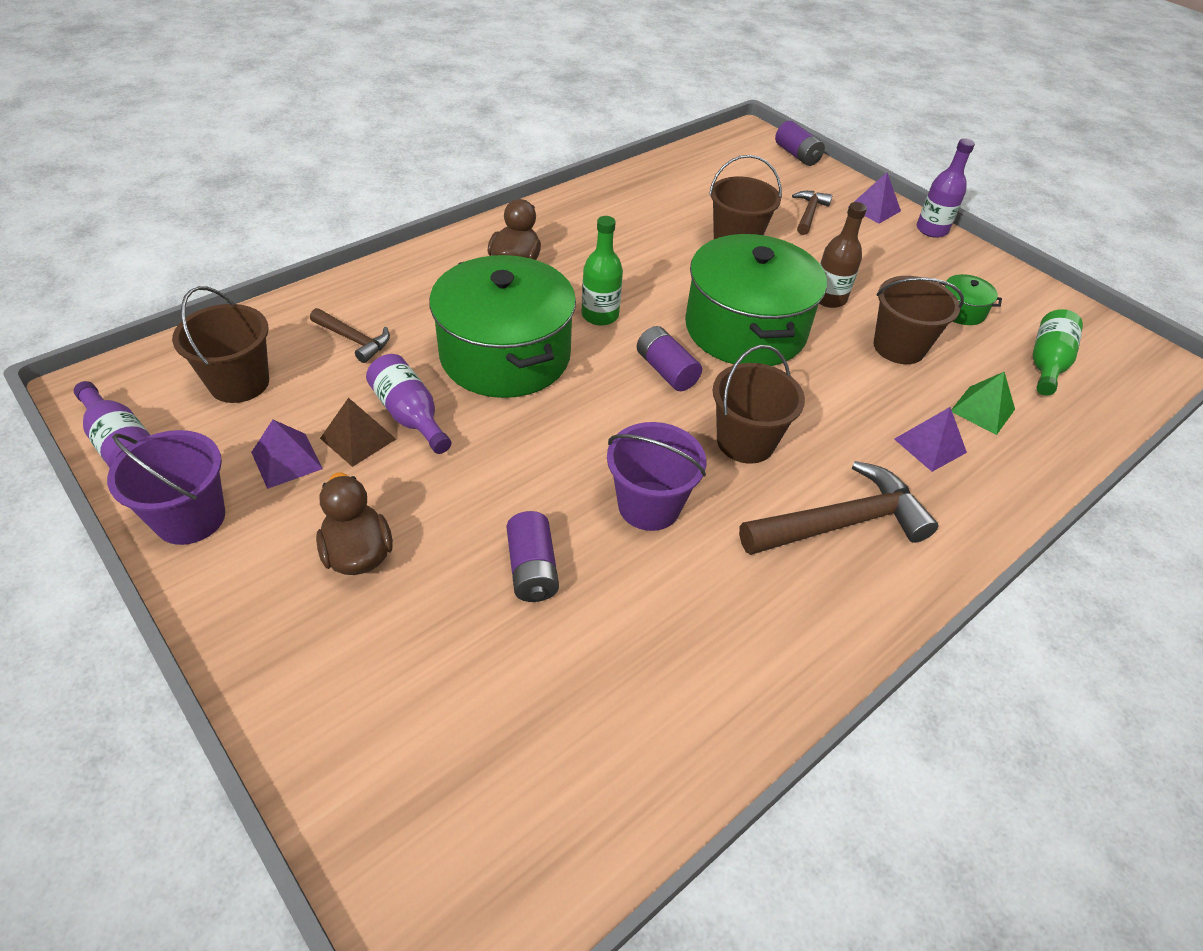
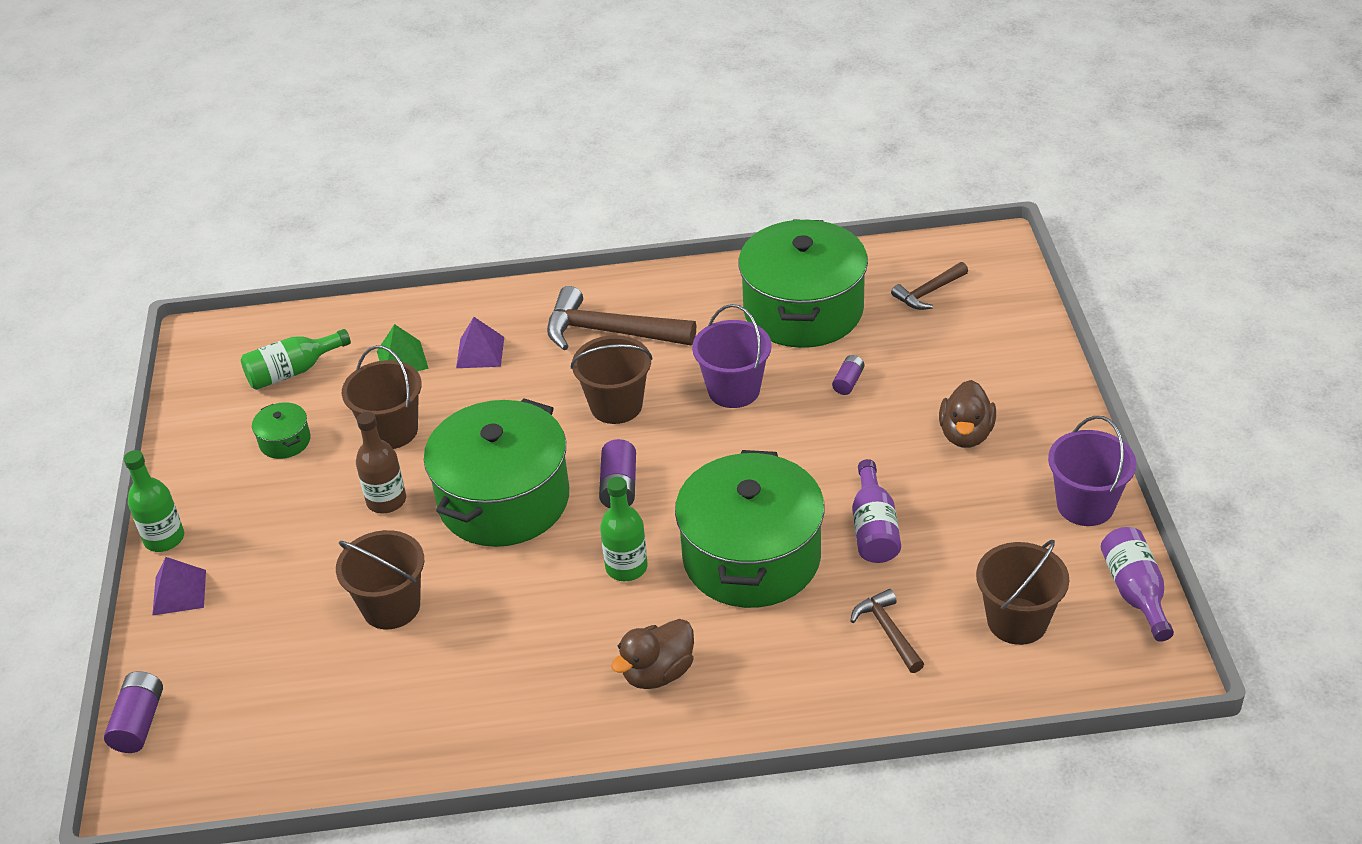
camera: 140 degrees left, 5 degrees down
purple pyramid [251,420,323,489] -> none
brown pyramid [320,398,396,467] -> none
purple battery [507,511,559,602] -> purple battery [832,355,864,395], size x0.62
brown hammer [792,191,833,235] -> brown hammer moved to [891,262,968,310]
purple bottle [916,139,975,238] -> green bottle [124,450,184,552]
none -> green pot [738,219,868,348]

